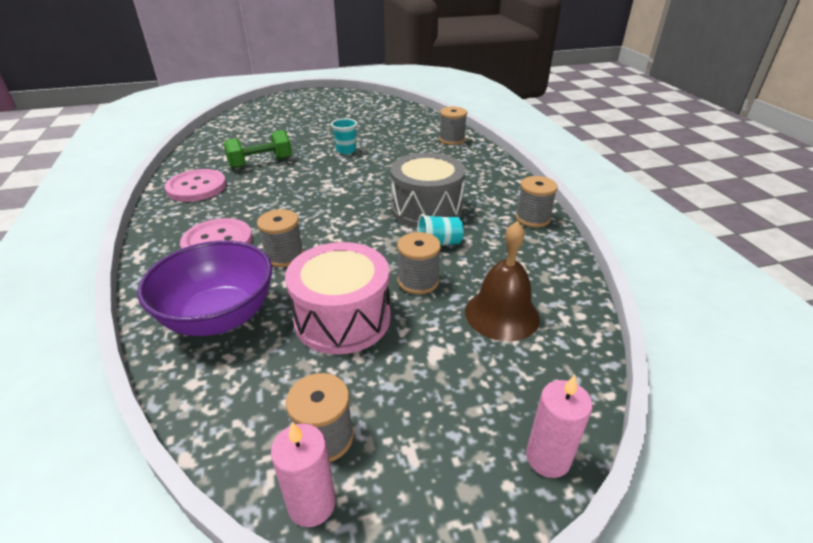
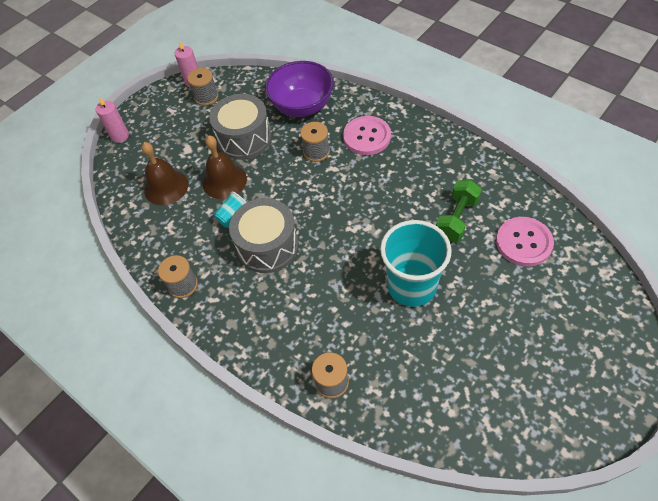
camera: 150 degrees right, 20 degrees up
pink button [165,169,226,202] -> pink button moved to [496,217,554,266]
pink drum [285,242,391,354] -> grey drum [209,94,272,160]
turquoise cup [331,118,357,154] -> turquoise cup [380,220,452,307], size x2.20
grey spool [397,232,441,294] -> brown bell [203,136,247,199]

